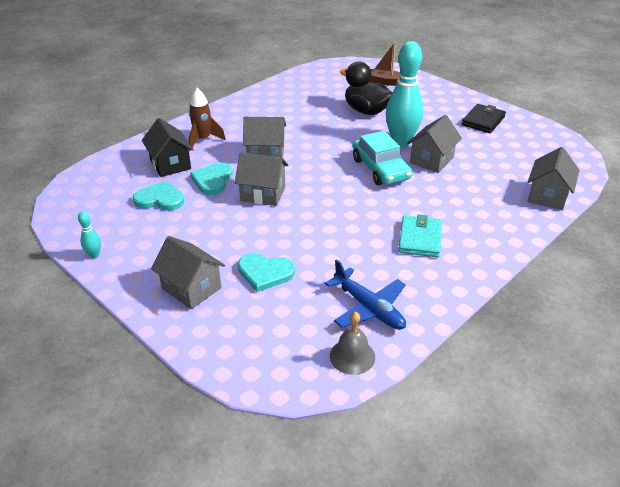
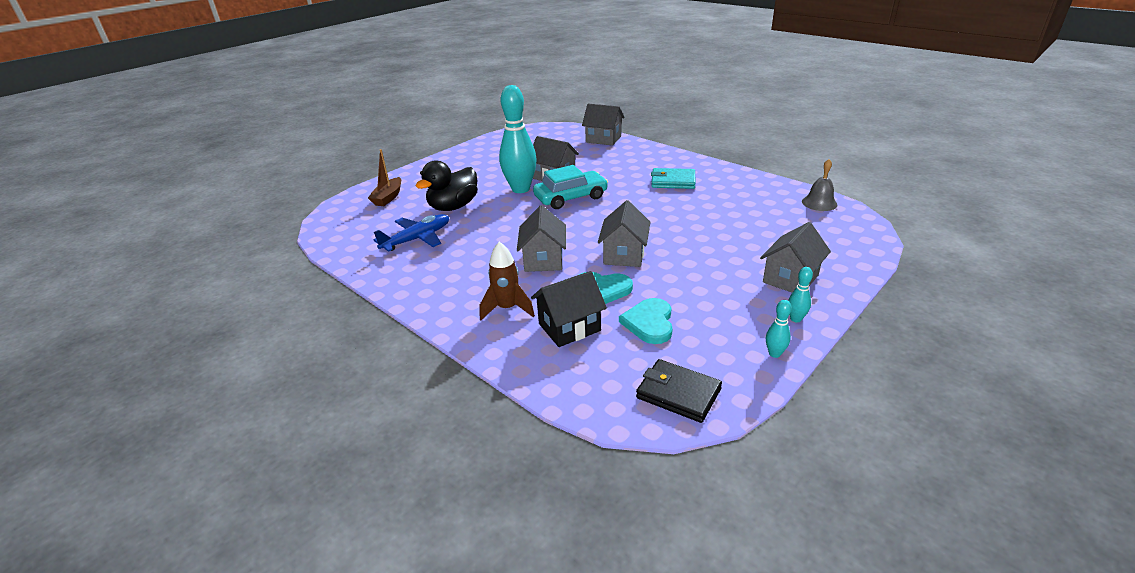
camera: 90 degrees left, 5 degrees down
turquoise heart [238,253,295,292] -> none
blue plane [325,259,406,330] -> blue plane moved to [373,214,449,252]
black wallet [462,104,506,133] -> black wallet moved to [636,359,722,423]
none -> turquoise bowling pin [788,267,813,322]

